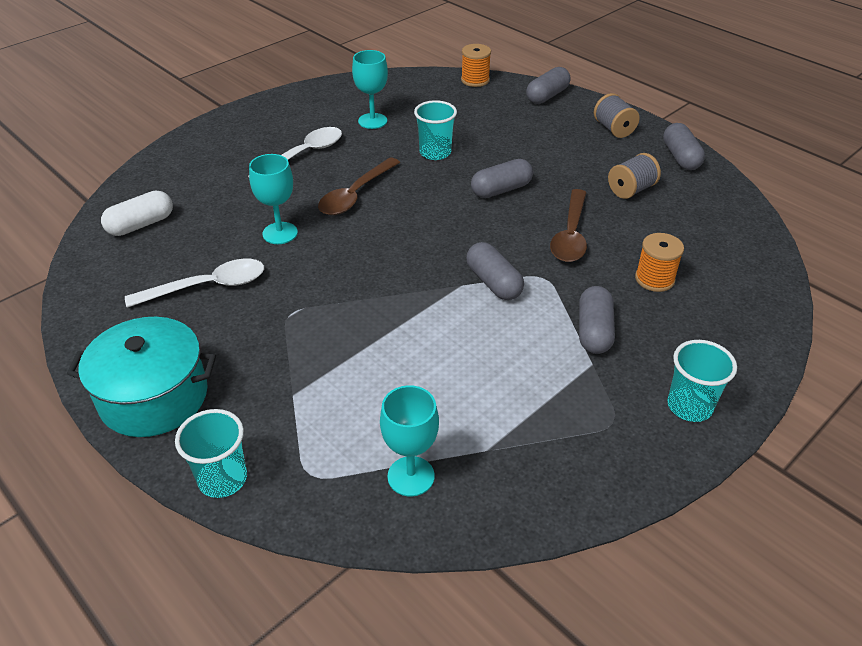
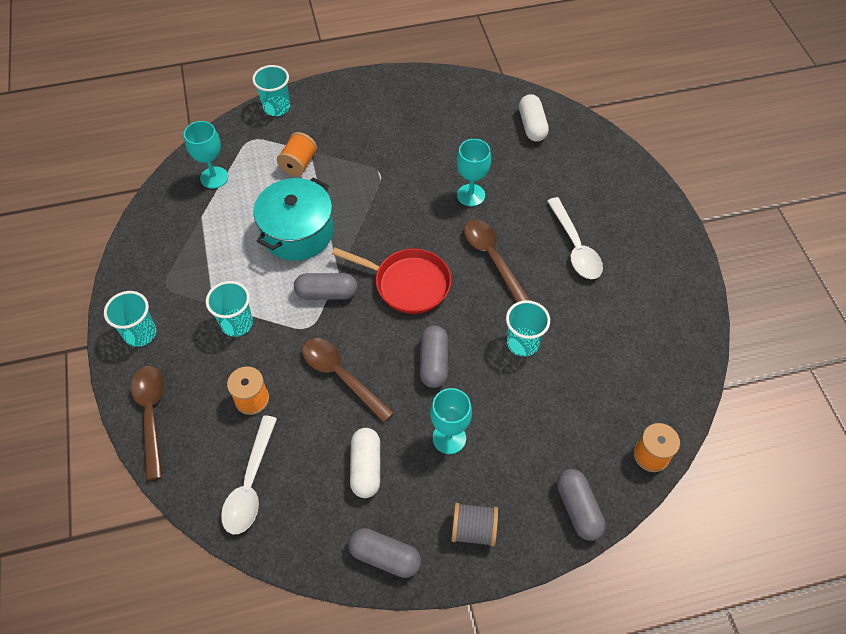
camera: 120 degrees right, 15 degrees up
turquoise pot [67,317,216,437] -> turquoise pot moved to [253,178,334,261]
white spoon [125,259,264,308] -> white spoon moved to [221,415,277,534]
turquoise goblet [352,50,388,129] -> turquoise goblet moved to [430,388,472,454]
grey capsule [579,286,615,354] -> turquoise cup [206,281,253,337]
grey spool [608,153,661,199] -> white capsule [350,428,380,498]
none -> brown spoon [131,366,164,480]
none -> orange spool [277,132,317,176]
none -> red pan [332,248,451,314]

